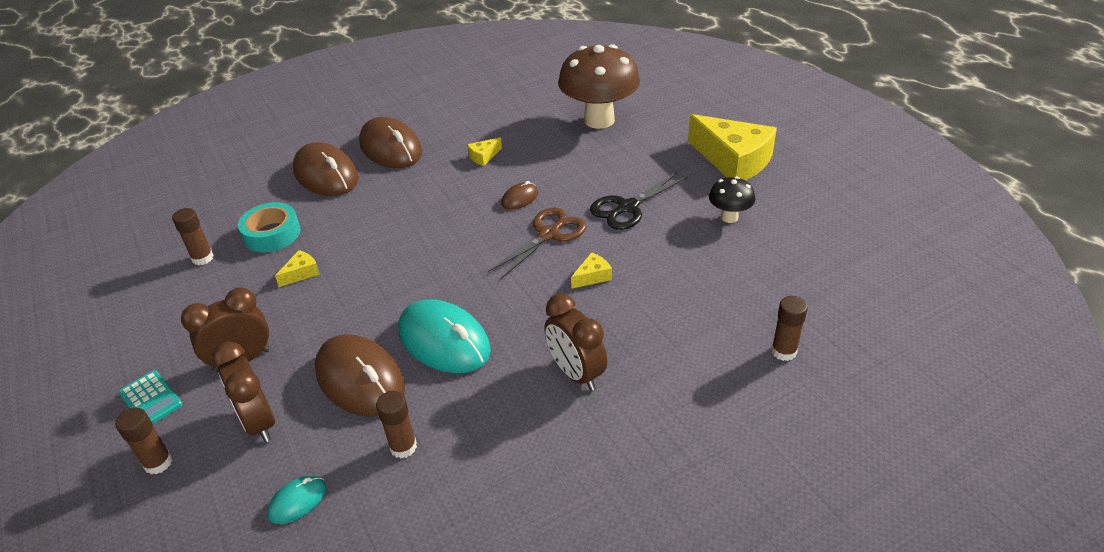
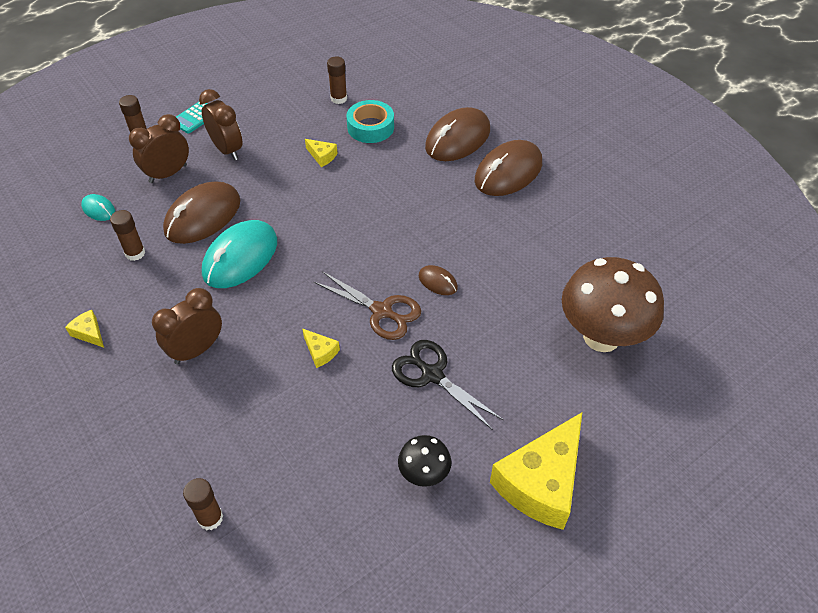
camera: 80 degrees right, 10 degrees up
yellow cheese [467,137,502,166] -> yellow cheese moved to [65,310,104,348]

